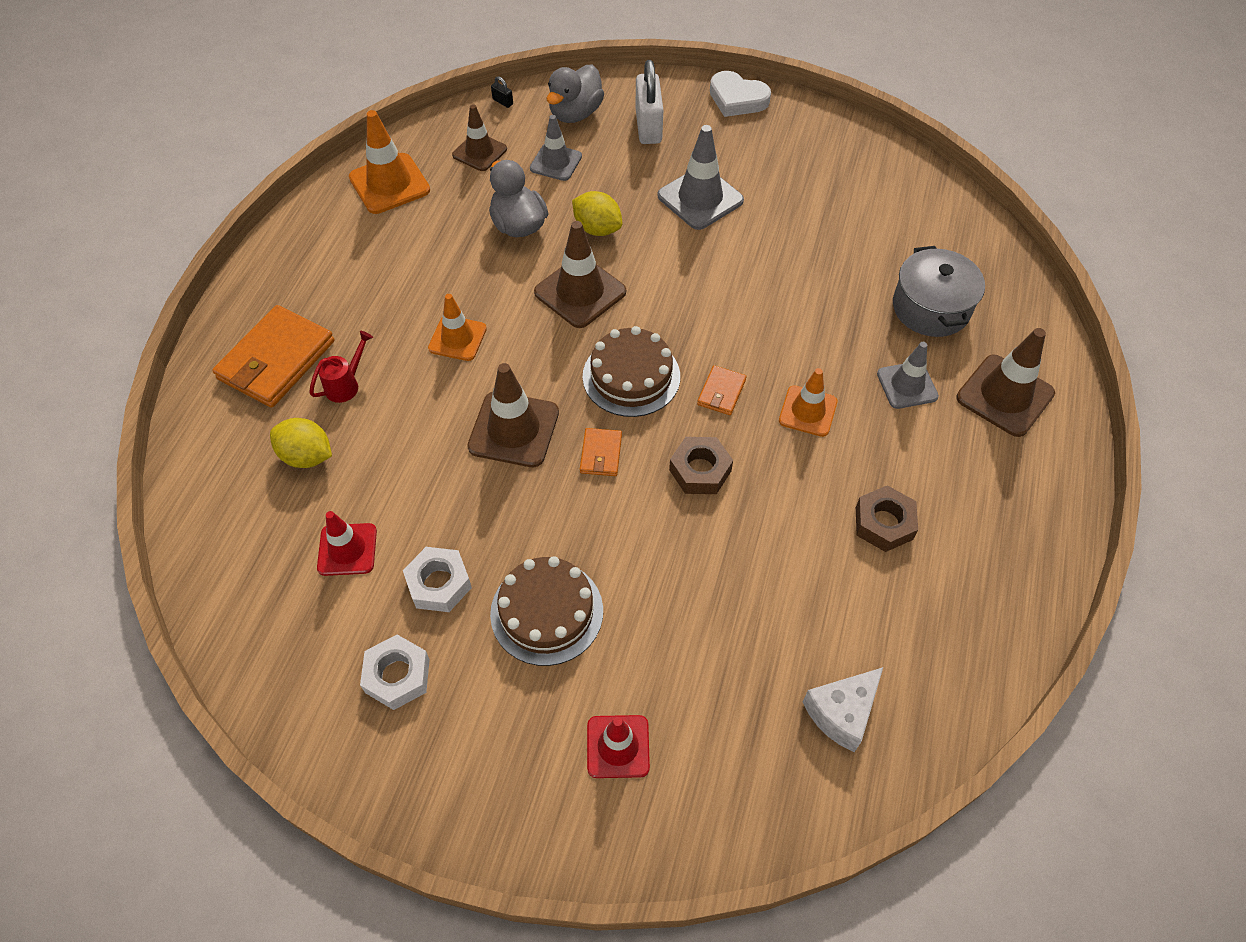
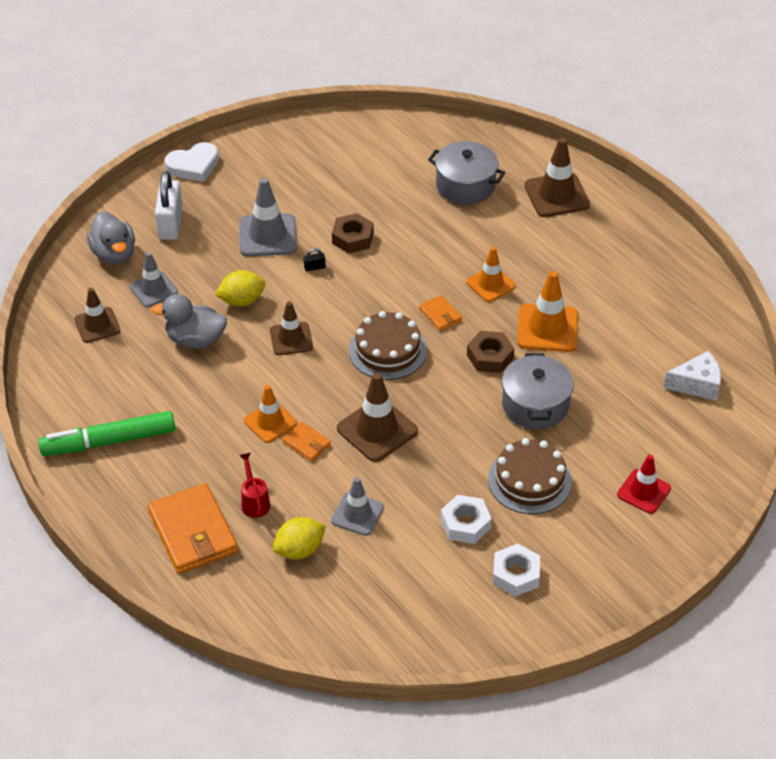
camera: 55 degrees left, 10 degrees down
red traffic cone [317,511,377,576] -> none
orange traffic cone [349,110,430,214] -> orange traffic cone moved to [517,271,578,352]
black padlock [491,76,513,108] -> black padlock moved to [304,248,325,271]
brown traffic cone [534,221,626,328] -> brown traffic cone [270,301,313,355], size x0.66
orange wallet [580,428,622,476] -> orange wallet moved to [282,422,331,462]
white padlock [635,60,663,144] -> white padlock turned 60 degrees clockwise [155,171,183,240]
white cheese [803,667,883,752] -> white cheese turned 90 degrees counterclockwise [664,351,721,401]
brown nut [856,485,918,552] -> brown nut moved to [332,213,374,254]
grey traffic cone [877,342,939,409] -> grey traffic cone moved to [331,477,384,536]
none -> green marker [38,411,175,456]
none -> grey pot [502,353,574,430]

